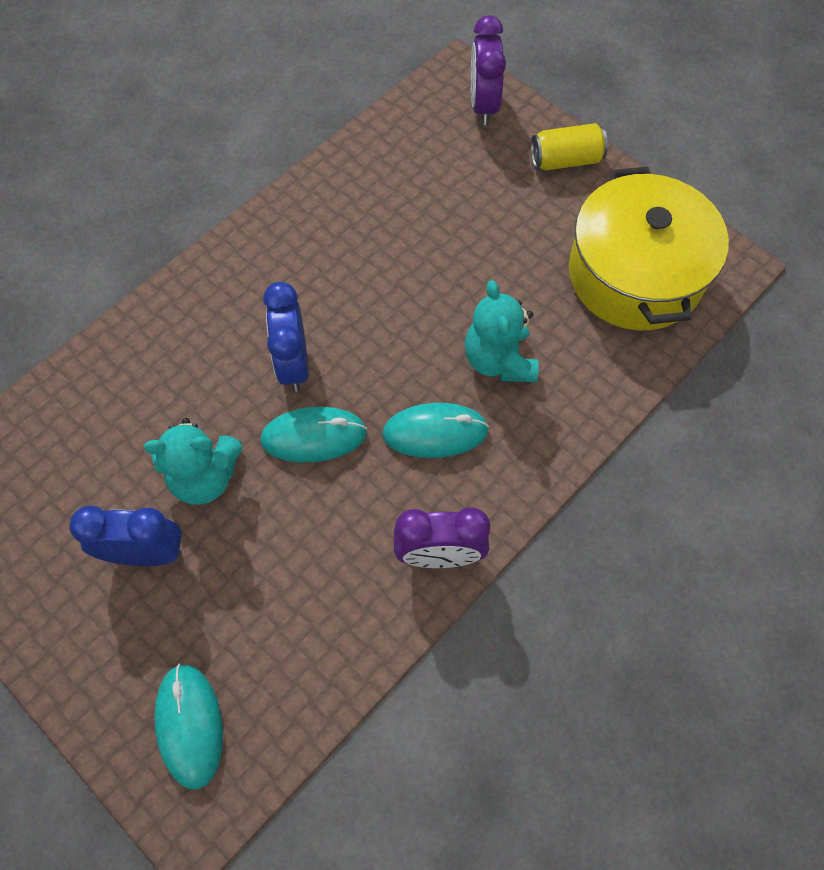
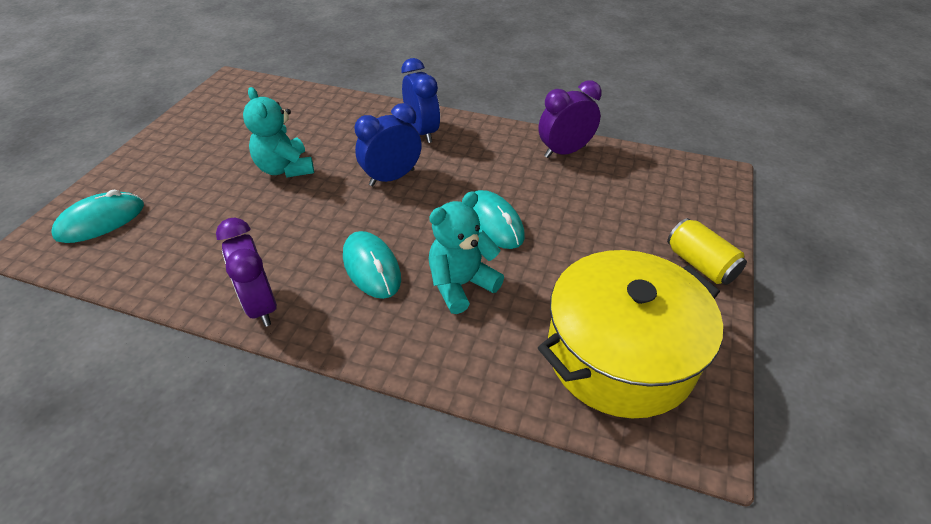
camera: 65 degrees right, 20 degrees down
blue clock [69,506,182,566] -> blue clock moved to [401,58,440,143]
turquoise mouse [260,406,367,463] -> turquoise mouse moved to [473,190,525,249]
purple clock [471,15,506,125] -> purple clock moved to [539,80,602,158]

